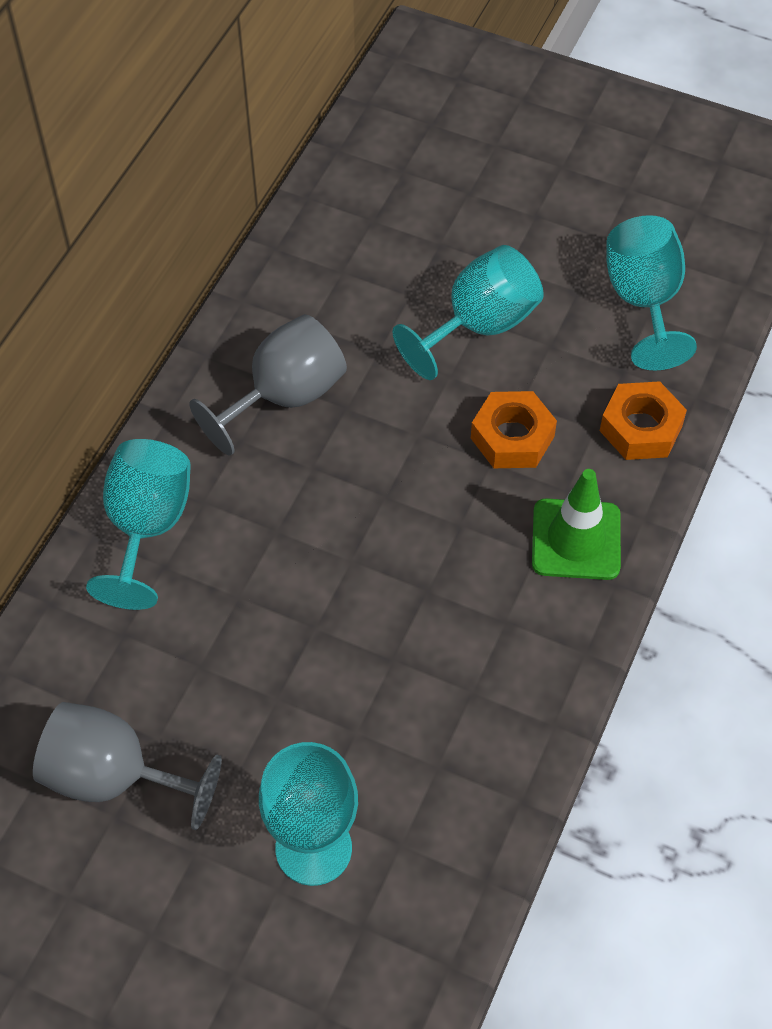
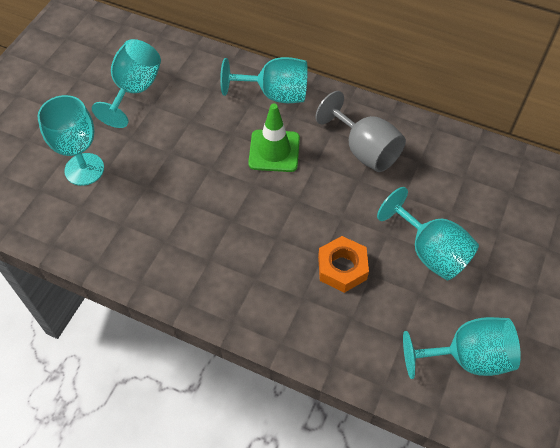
camera: 90 degrees right, 0 degrees up
grey goblet [33,702,222,830] -> turquoise goblet [92,39,161,128]
green traffic cone [532,469,621,580] -> green traffic cone moved to [248,104,300,172]
orange nut [600,381,687,460] -> none

